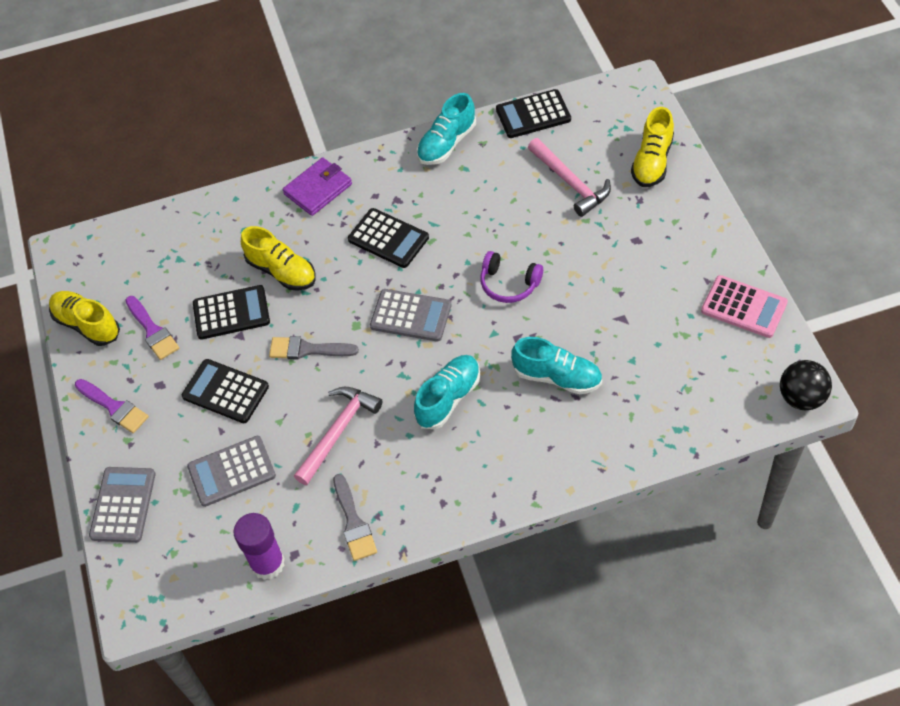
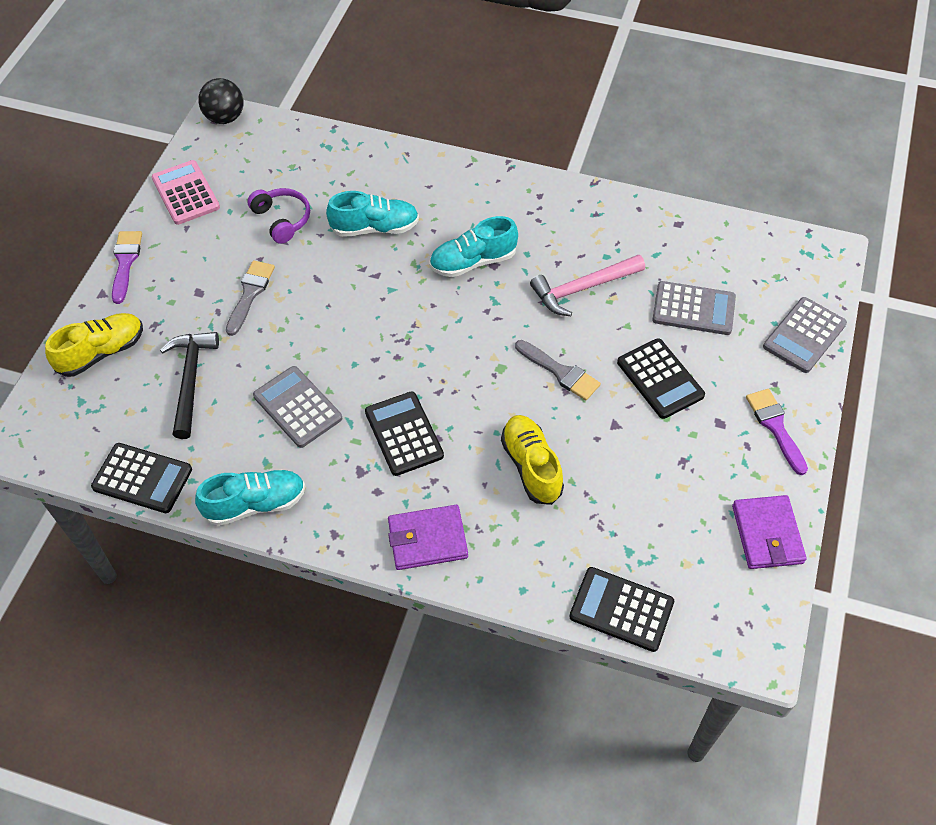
camera: 150 degrees left, 0 degrees up
yellow shoe [49,291,120,346] -> purple wallet [732,495,807,569]
purple brush [125,296,179,360] -> purple brush moved to [112,231,142,304]
black calculator [193,285,270,339] -> black calculator moved to [569,567,674,652]
purple glue stick [234,513,285,580] -> none
grey brush [333,474,377,561] -> grey brush moved to [226,260,275,336]
grey calculator [370,289,451,342] -> grey calculator moved to [253,366,342,448]
purple headphones [480,251,543,303] -> purple headphones moved to [247,188,310,244]
turquoise shoe [511,337,602,394] -> turquoise shoe turned 120 degrees clockwise [326,191,419,237]
pink hammer [528,138,611,217] -> black hammer [160,332,219,439]

